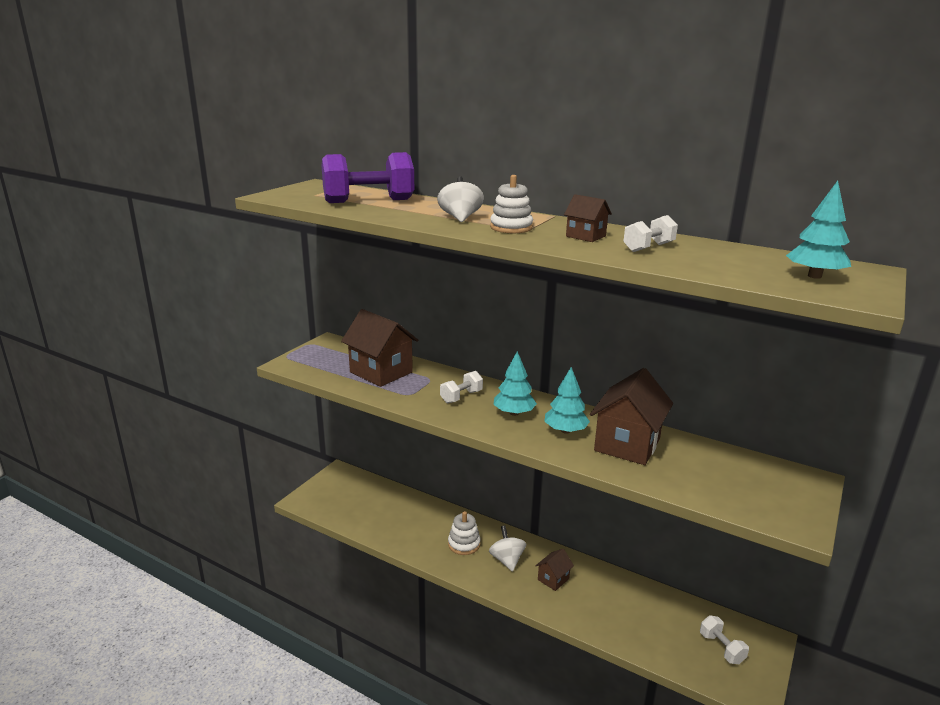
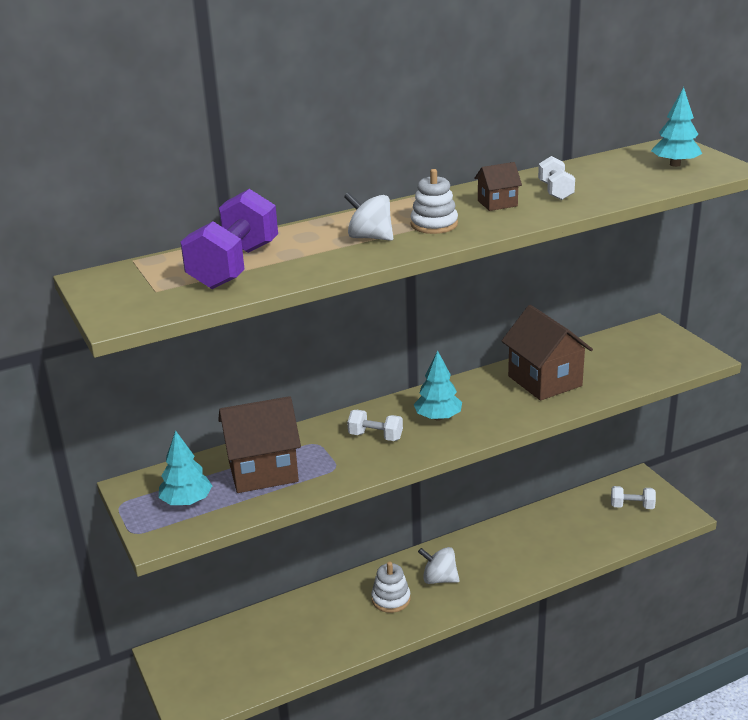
camera: 55 degrees left, 5 degrees up
white dumbbell [440,371,483,403] -> white dumbbell turned 60 degrees counterclockwise [347,410,403,441]
brown house [535,549,574,591] -> none
turquoise tree [544,367,590,434] -> turquoise tree moved to [159,430,212,505]

